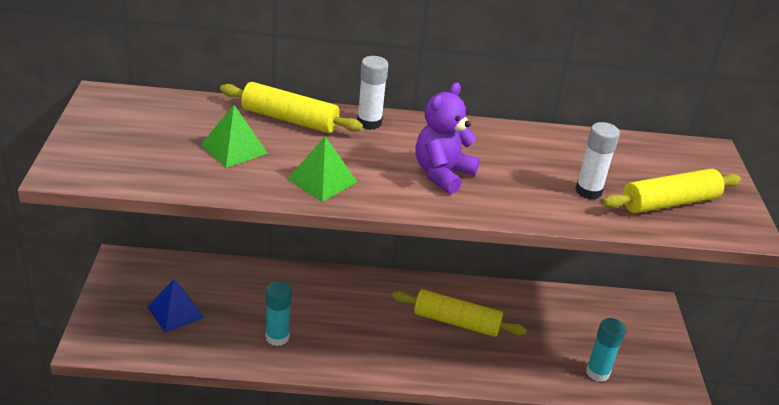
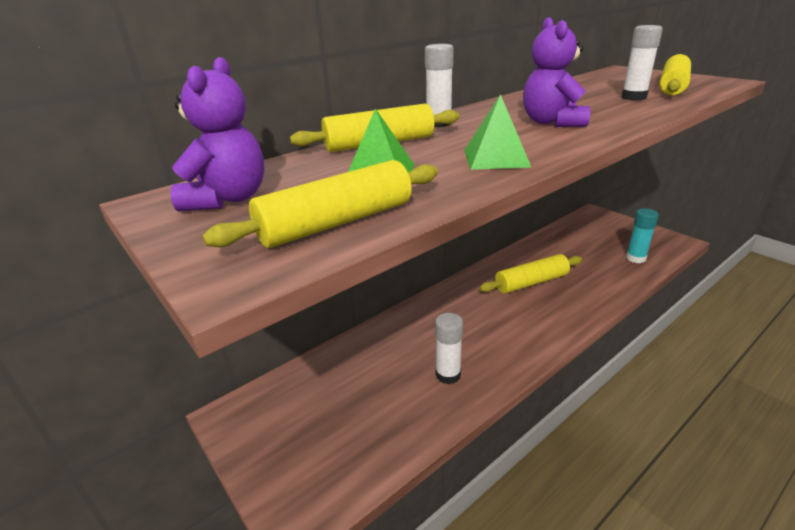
camera: 35 degrees left, 5 degrees down
blue pyramid [148,279,204,333] -> none
turquoise glue stick [266,281,292,346] -> white glue stick [435,313,463,384]
none -> purple teddy bear [170,57,264,211]
none -> yellow rolling pin [202,160,438,248]

